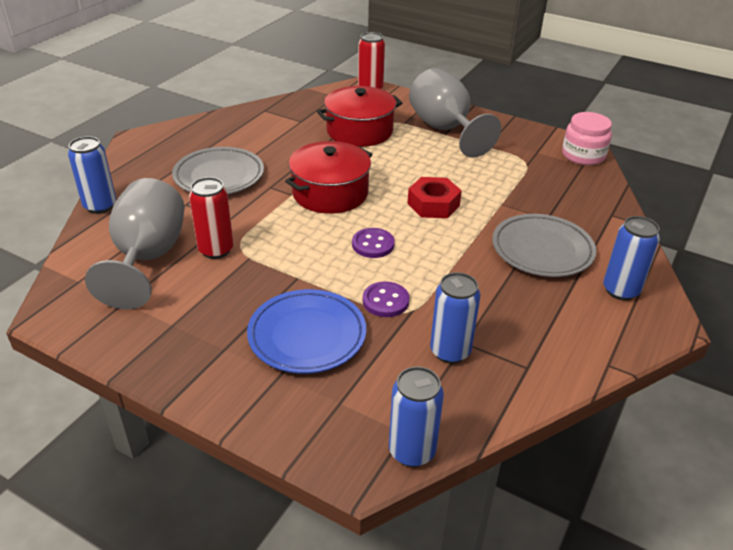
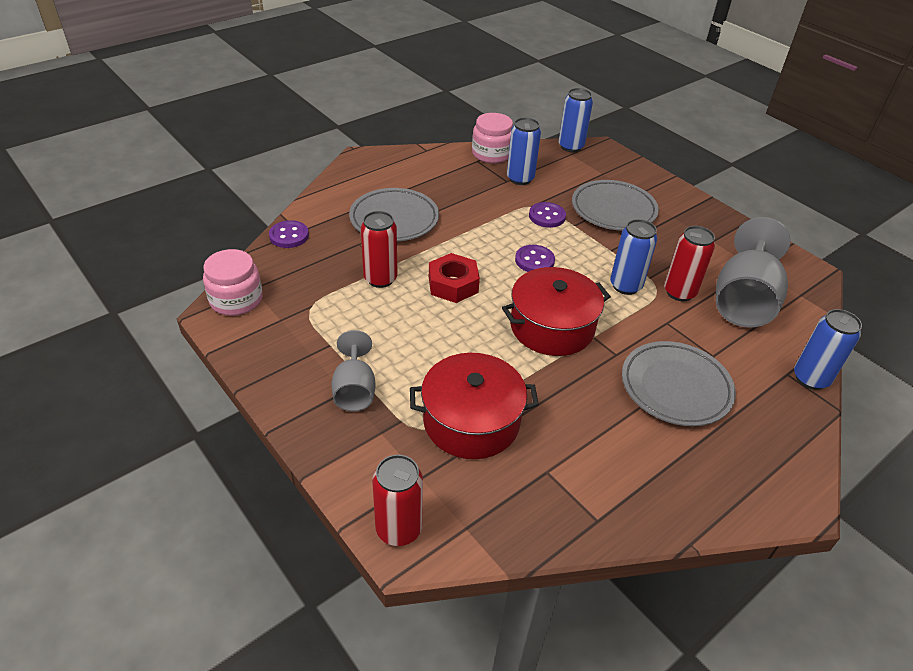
camera: 160 degrees left, 5 degrees up
blue plate [247,289,366,374] -> grey plate [572,180,659,231]
grey goblet [409,68,501,158] -> grey goblet [331,330,375,411], size x0.57
blue can [603,216,660,300] -> blue can moved to [610,219,657,295]
none -> purple button [269,220,309,248]
none -> red can [361,211,398,288]
none -> pink jar [472,113,513,163]

